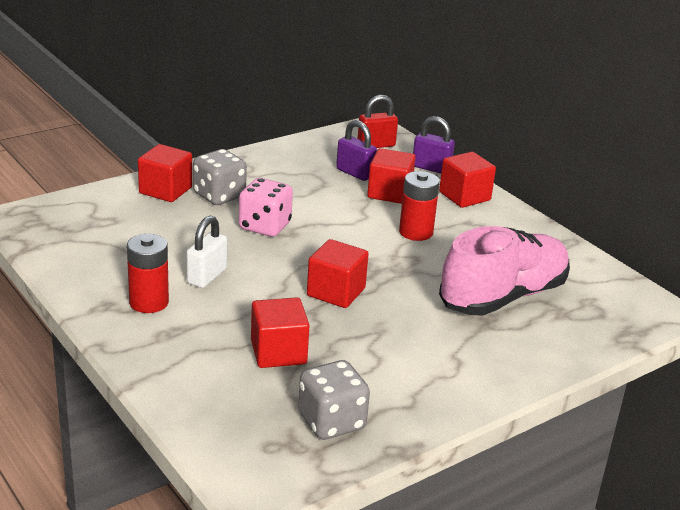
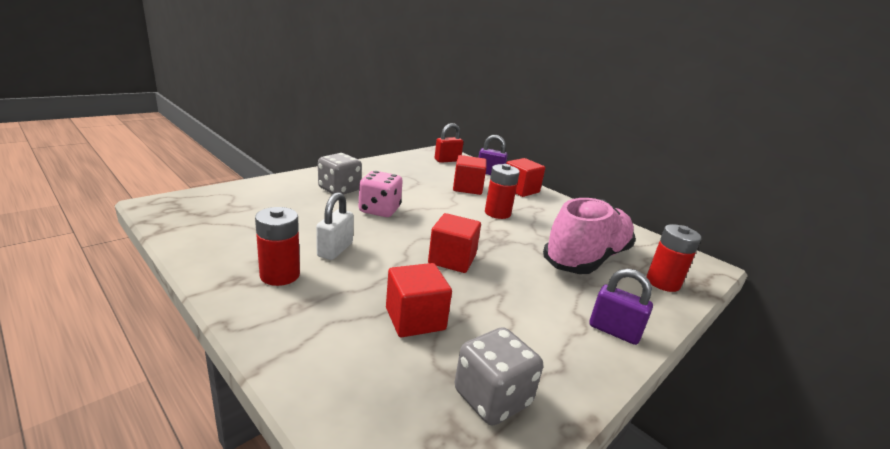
camera: 10 degrees left, 5 degrees down
red cube [138,144,192,202] -> none
purple padlock [336,120,377,181] -> purple padlock moved to [590,268,653,345]
none -> red battery [647,224,701,292]

